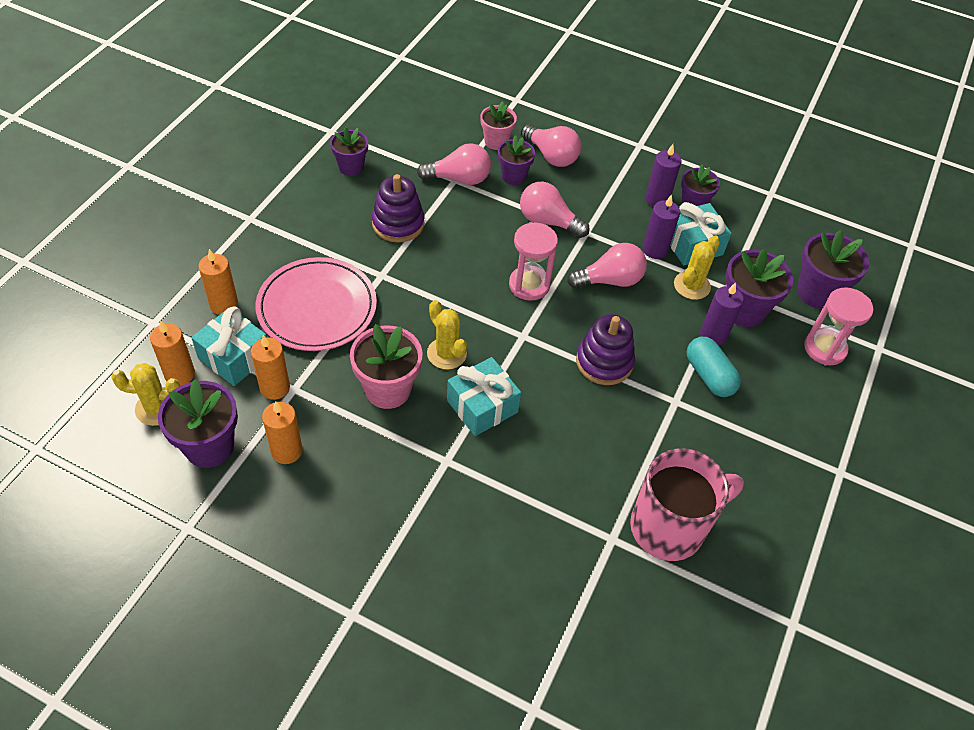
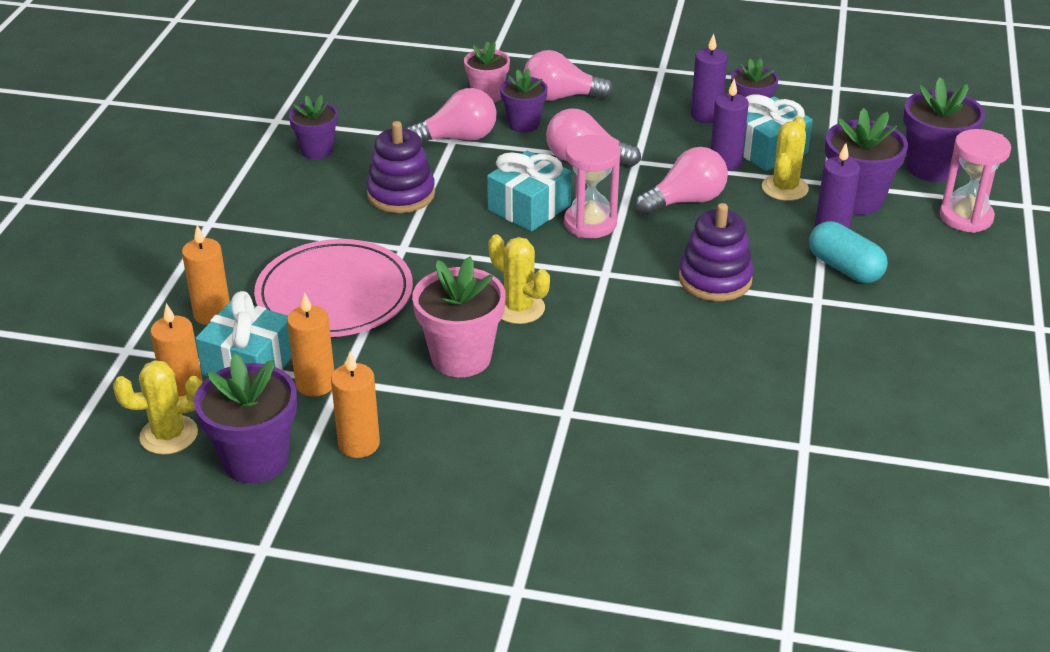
camera: 10 degrees left, 15 degrees down
turquoise gift [447,357,521,436] -> turquoise gift moved to [487,151,571,232]
pink light bulb [521,125,581,167] -> pink light bulb turned 150 degrees clockwise [523,50,614,101]
pink mug [630,448,744,561] -> none

